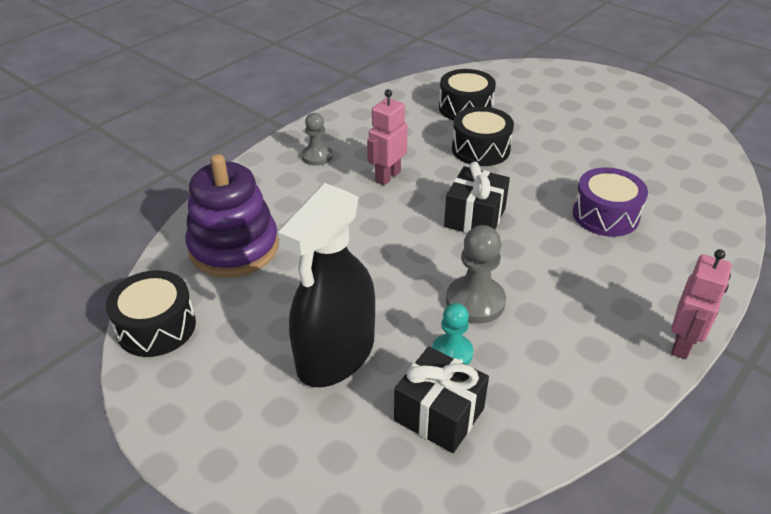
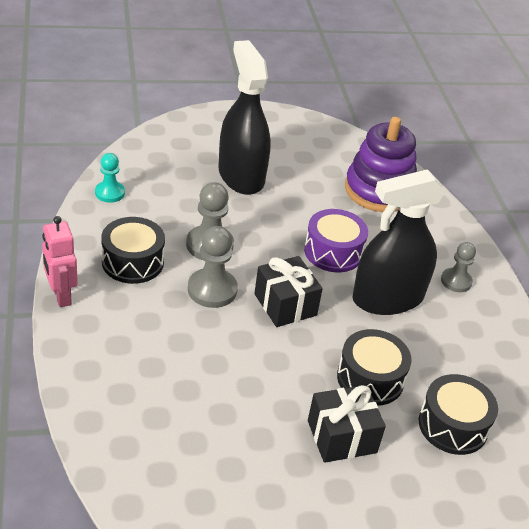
camera: 125 degrees right, 0 degrees up
black drum [106,270,196,357] -> black drum moved to [101,217,165,284]
pink robot [367,89,408,185] -> black spray bottle [352,169,446,315]
black gift [394,347,489,453] -> black gift moved to [308,385,386,463]
turquoise pawn [432,303,473,365] -> turquoise pawn moved to [95,153,125,203]
purple drum [573,168,648,237] -> purple drum moved to [304,209,368,272]
none -> grey pawn [188,226,238,308]

